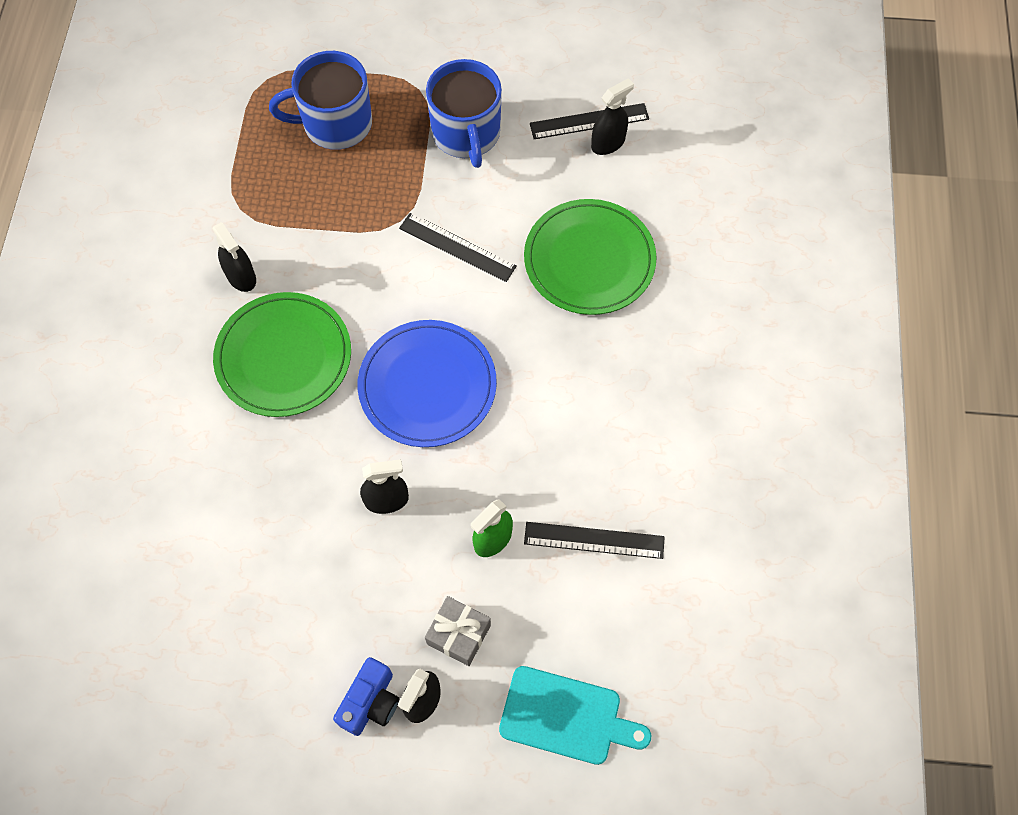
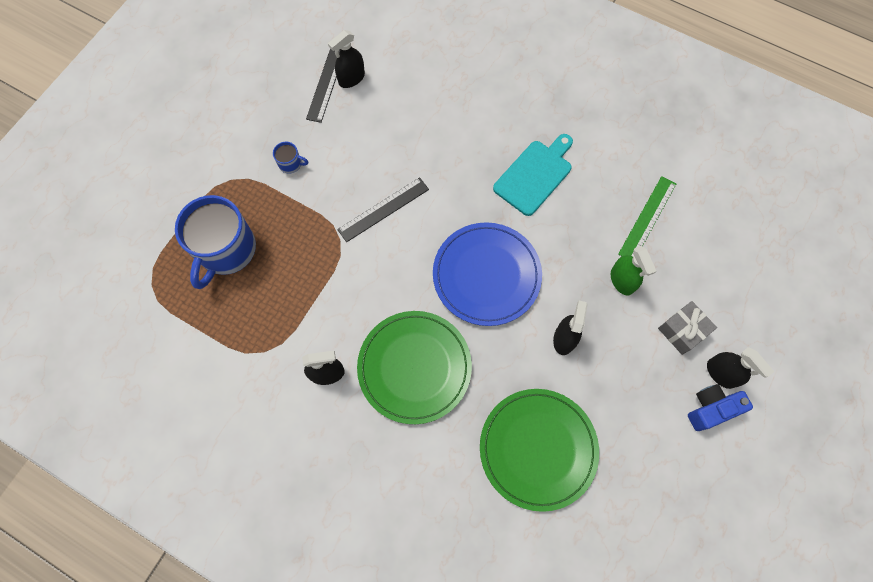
camera: 65 degrees left, 5 degrees up
blue camera [333,657,399,736] -> blue camera turned 75 degrees counterclockwise [688,384,753,431]
blue mug [426,59,502,168] -> blue mug [273,142,308,174], size x0.41
turquoise cutting board [499,666,651,765] -> turquoise cutting board moved to [493,134,573,216]
green plate [524,199,657,315] -> green plate moved to [480,389,599,512]
black ruler [524,522,665,559] -> green ruler [618,176,676,257]
black spray bottle [591,78,634,155] -> black spray bottle turned 120 degrees counterclockwise [328,30,365,88]

